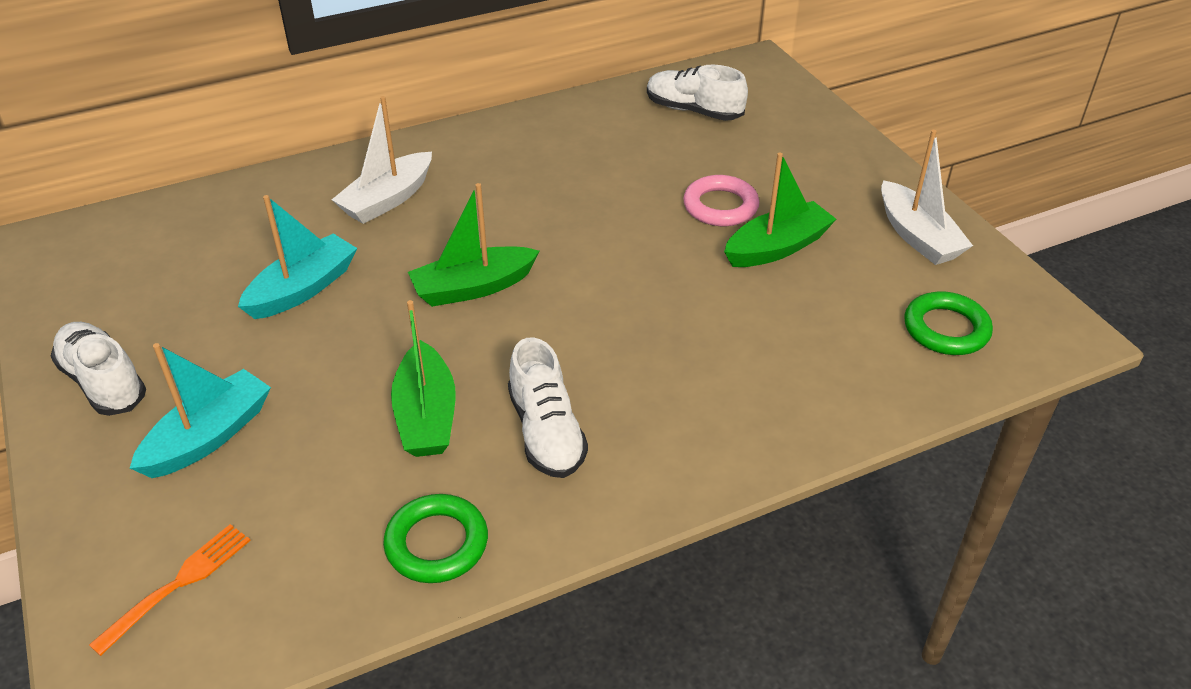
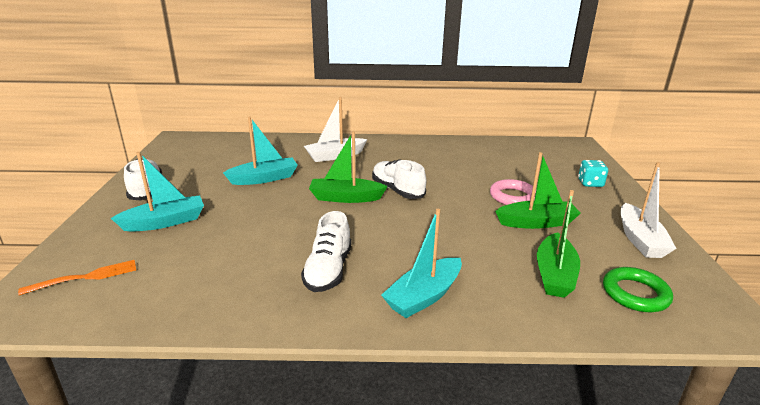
camera: 25 degrees right, 15 degrees down
green ring [383,494,488,583] -> none
green boat [391,300,456,457] -> green boat moved to [537,190,580,298]
white shoe [647,65,748,121] -> white shoe moved to [372,159,426,199]
none -> turquoise boat [381,209,462,318]
none -> turquoise dice [578,160,608,187]

